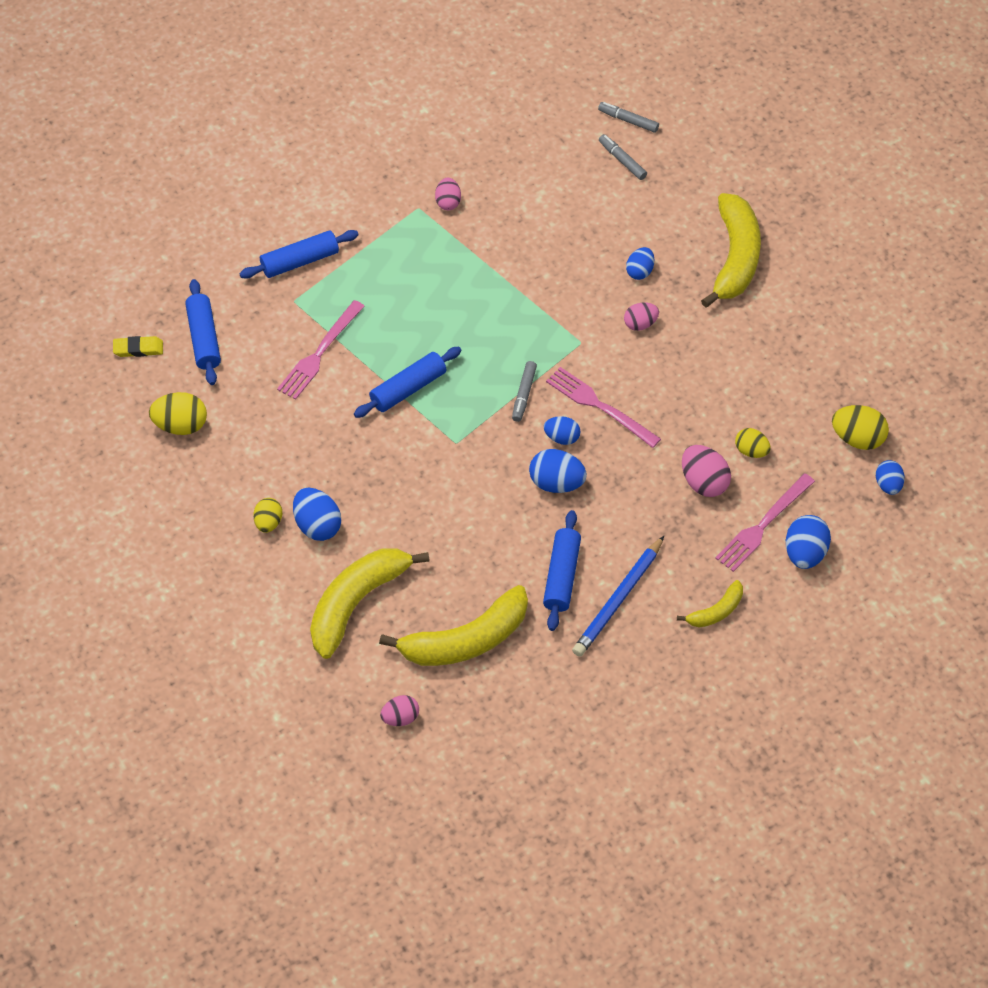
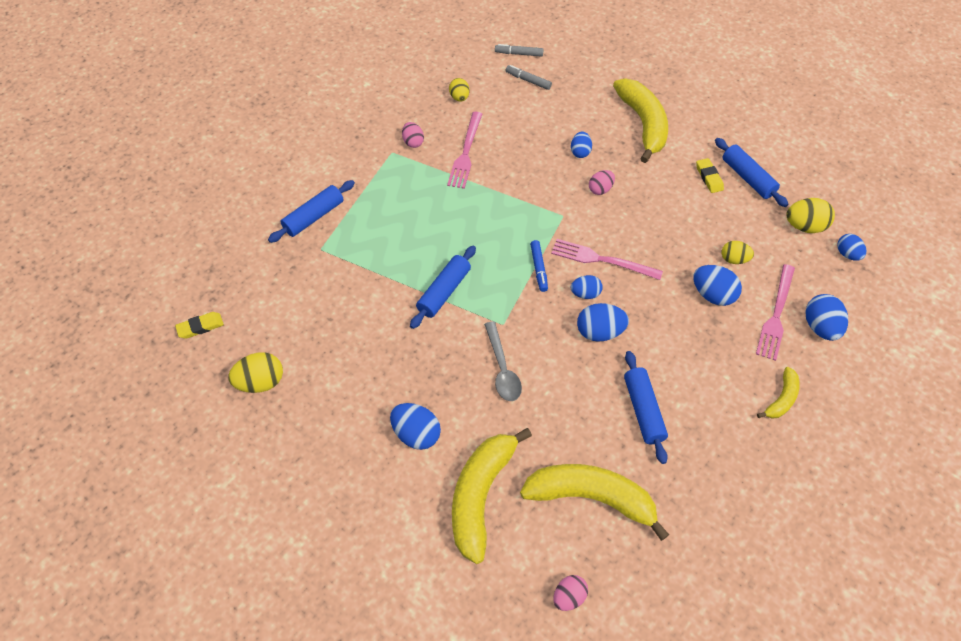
camera: 20 degrees left, 0 degrees up
blue rolling pin [185,279,221,385] -> blue rolling pin moved to [715,138,788,207]
yellow egg [254,498,282,533] -> yellow egg moved to [449,78,469,102]
pink fork [277,300,365,400] -> pink fork moved to [447,112,482,189]
yellow banana [379,585,528,666] -> yellow banana turned 120 degrees counterclockwise [520,464,669,541]
grey marker [512,361,537,422] -> blue marker [530,240,548,292]
blue pencil [572,536,664,657] -> none
pink egg [682,445,731,497] -> blue egg [693,265,742,306]
none -> grey spoon [484,321,522,401]
none -> yellow eraser [696,158,724,193]

